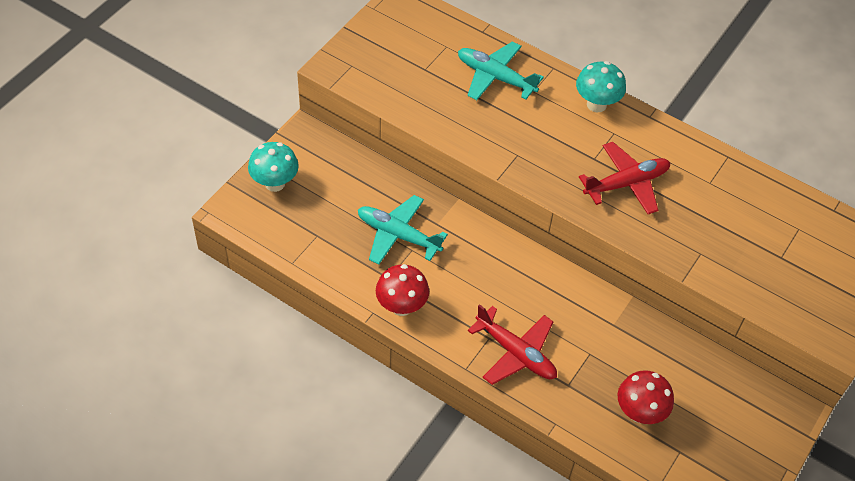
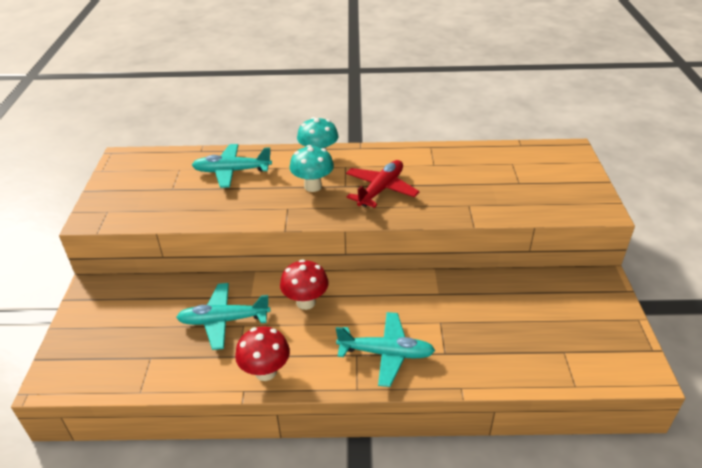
camera: 30 degrees left, 15 degrees down
turquoise mushroom [248,142,299,192] -> turquoise mushroom moved to [290,145,334,192]
red plane [468,304,557,385] -> turquoise plane [336,312,435,387]
red mushroom [618,370,674,424] -> red mushroom moved to [280,259,329,310]

